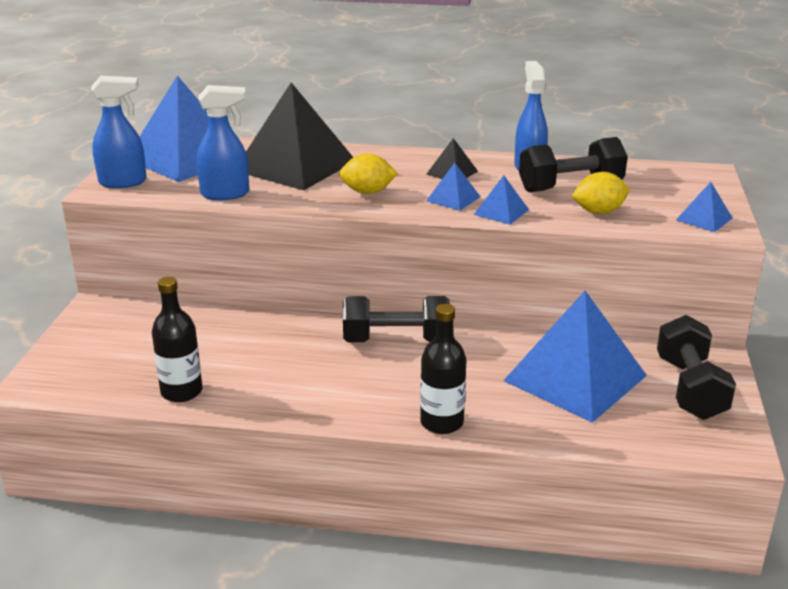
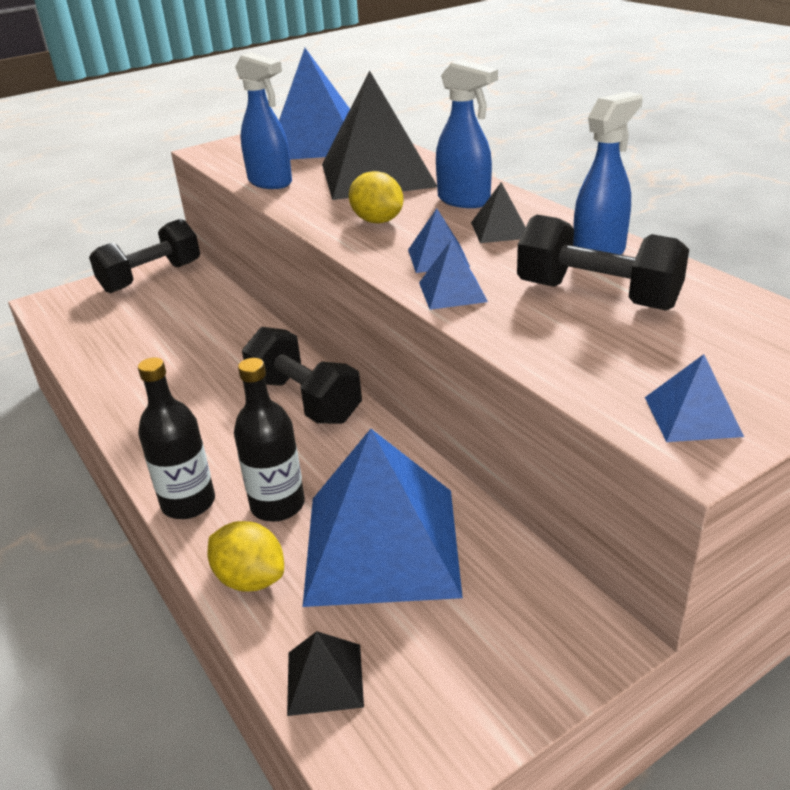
camera: 50 degrees right, 5 degrees up
blue spray bottle [91,76,147,188] -> blue spray bottle moved to [436,59,498,208]
black bottle [152,277,202,402] -> black bottle moved to [234,358,305,522]
yellow lemon [572,172,629,214] -> yellow lemon moved to [208,521,284,592]
black dumbbell [657,315,736,420] -> black dumbbell moved to [89,219,200,293]
none -> black pyramid [287,631,364,716]

